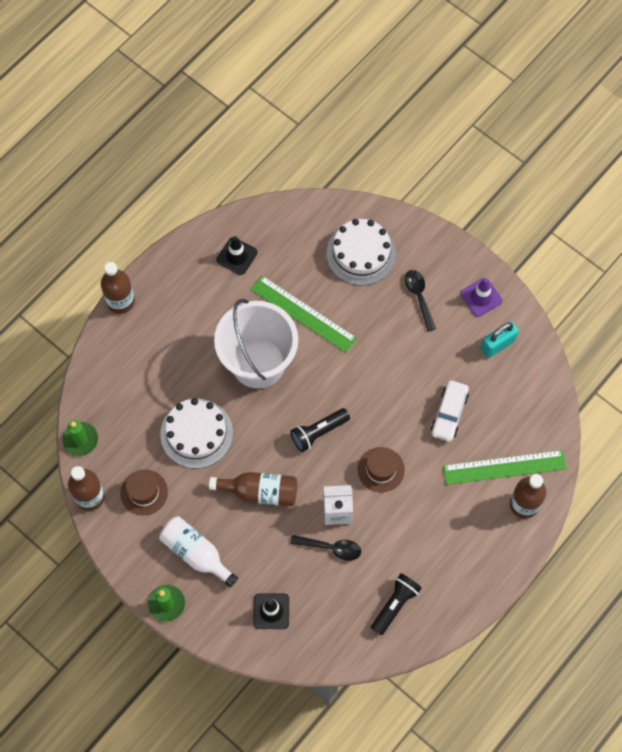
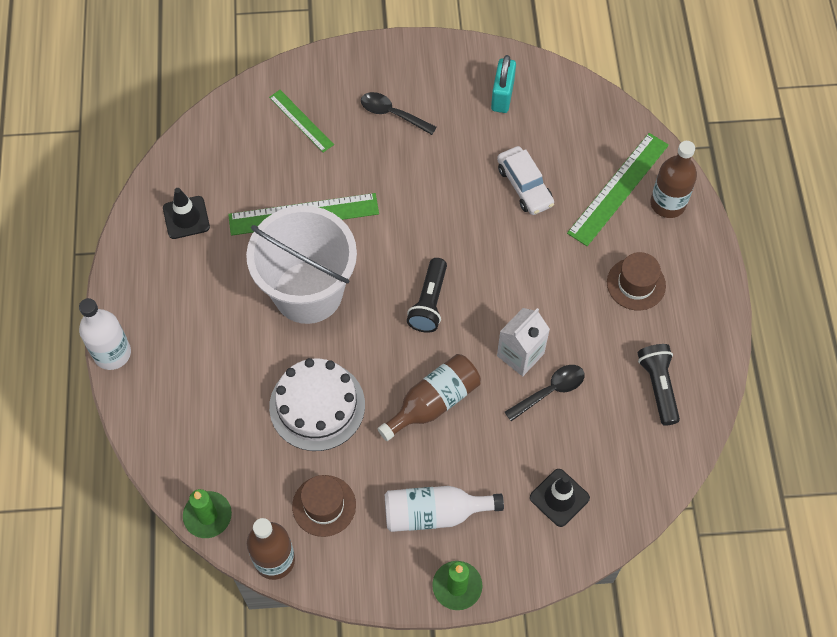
camera: 45 degrees left, 5 degrees down
brown bottle [101,262,135,314] -> white bottle [79,298,131,370]
white cake [327,219,396,286] -> green ruler [269,90,334,152]
brown hat [358,447,405,492] -> brown hat moved to [607,252,666,311]
purple traffic cone [460,278,502,317] -> none

